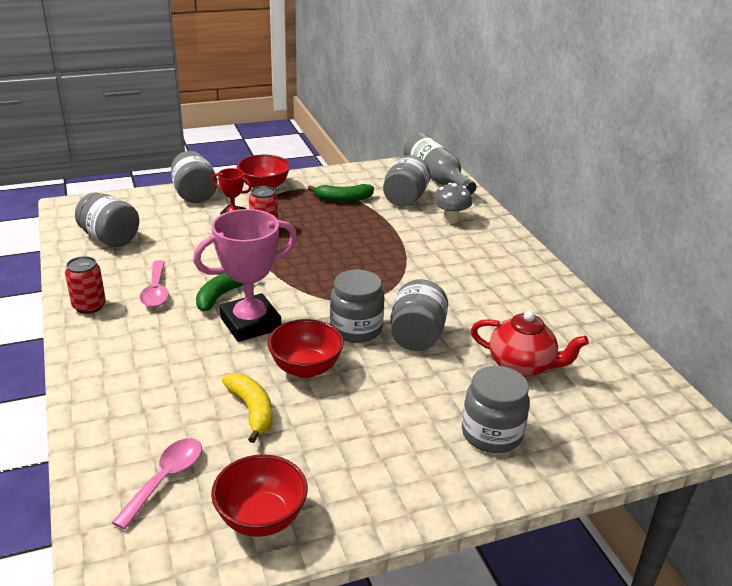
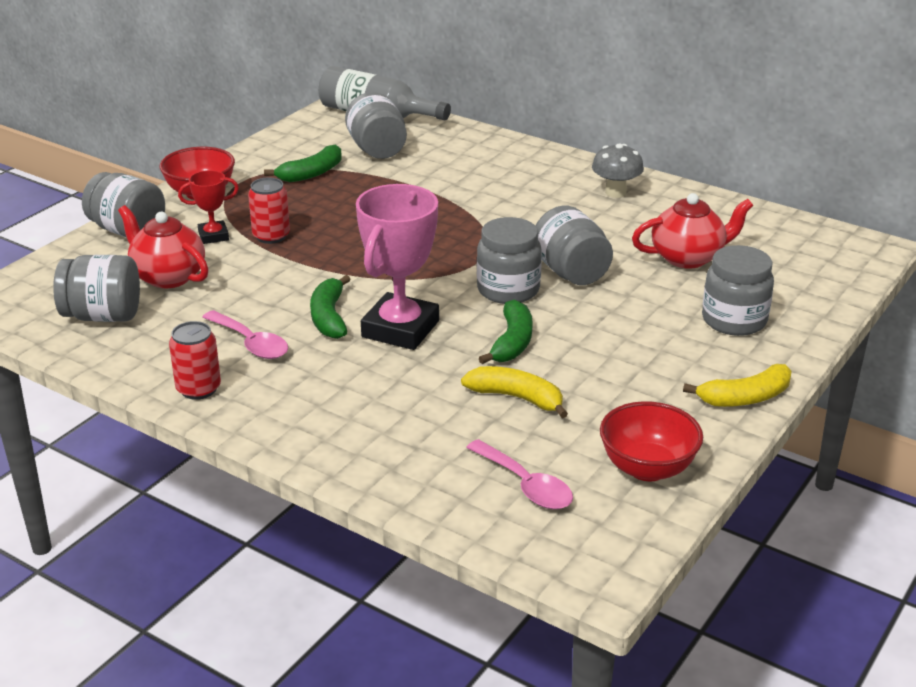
camera: 35 degrees left, 0 degrees up
pink spoon [111,438,202,529] -> pink spoon turned 150 degrees clockwise [466,439,573,509]
red bowl [268,319,344,378] -> green banana [479,300,533,364]
grey mushroom [433,183,472,224] -> grey mushroom moved to [592,144,644,198]
none -> red teapot [118,205,209,288]
none -> yellow banana [683,364,792,407]

